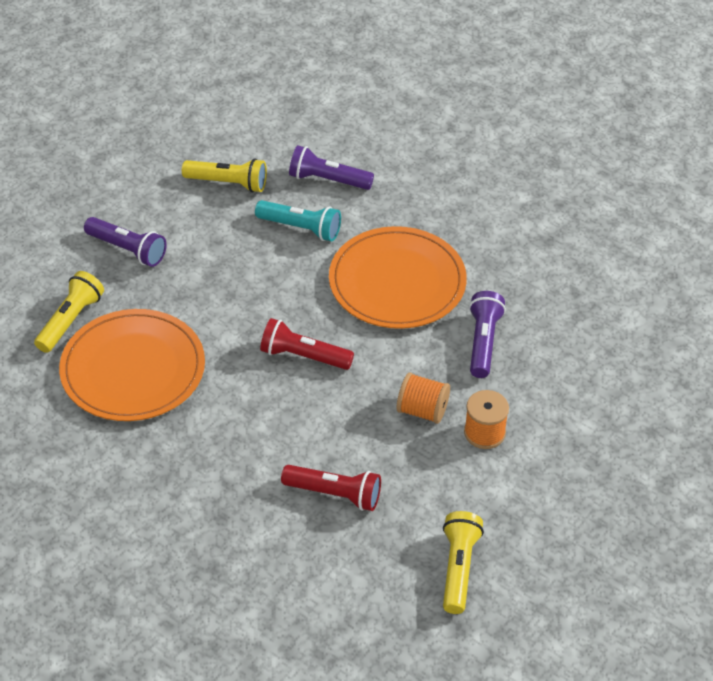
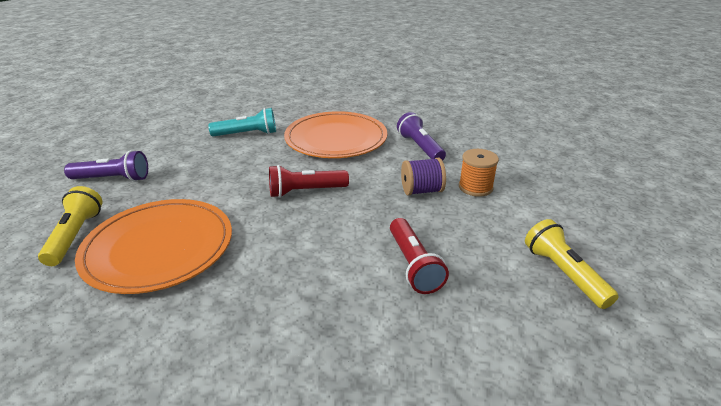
camera: 30 degrees left, 15 degrees down
yellow flashlight [182,158,267,193] -> none
red flashlight [281,465,381,511] -> red flashlight turned 90 degrees clockwise [390,218,449,294]
purple flashlight [289,145,374,190] -> none
orange spool [396,372,450,424] -> purple spool [401,158,446,196]

